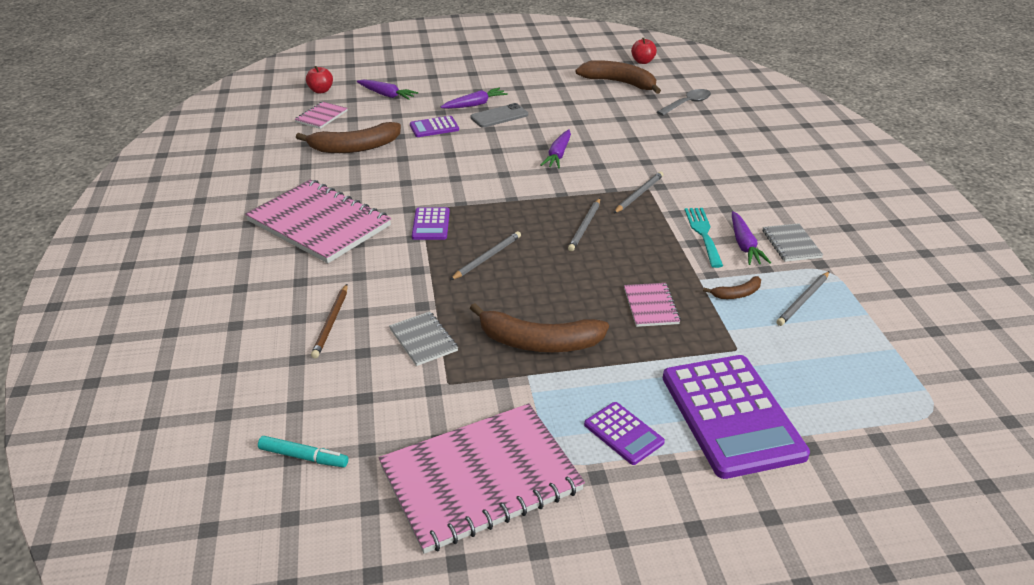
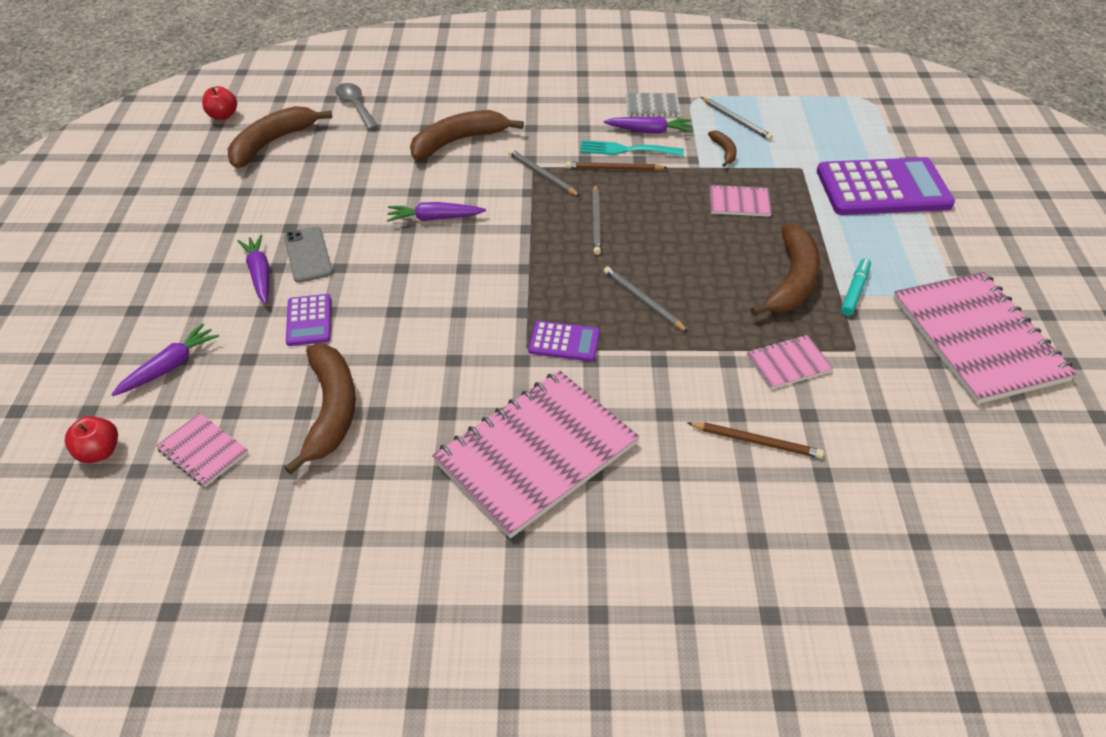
camera: 80 degrees left, 10 degrees up
turquoise marker [258,436,348,468] -> turquoise marker moved to [841,258,871,316]
grey notebook [389,311,458,366] -> pink notebook [747,335,833,389]
purple carrot [541,129,571,168] -> purple carrot turned 150 degrees clockwise [387,202,486,222]
grey pencil [568,198,600,251] -> grey pencil turned 60 degrees clockwise [592,184,601,255]
purple calculator [584,402,665,465] -> none
none -> brown banana [410,110,524,160]
none -> brown pencil [566,162,668,171]

